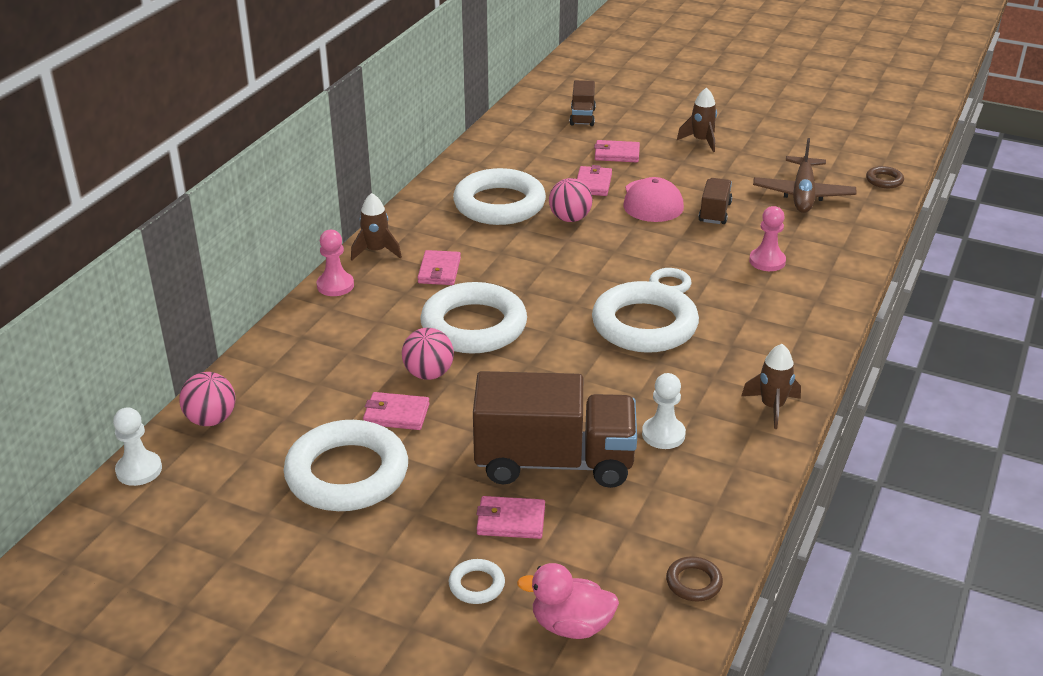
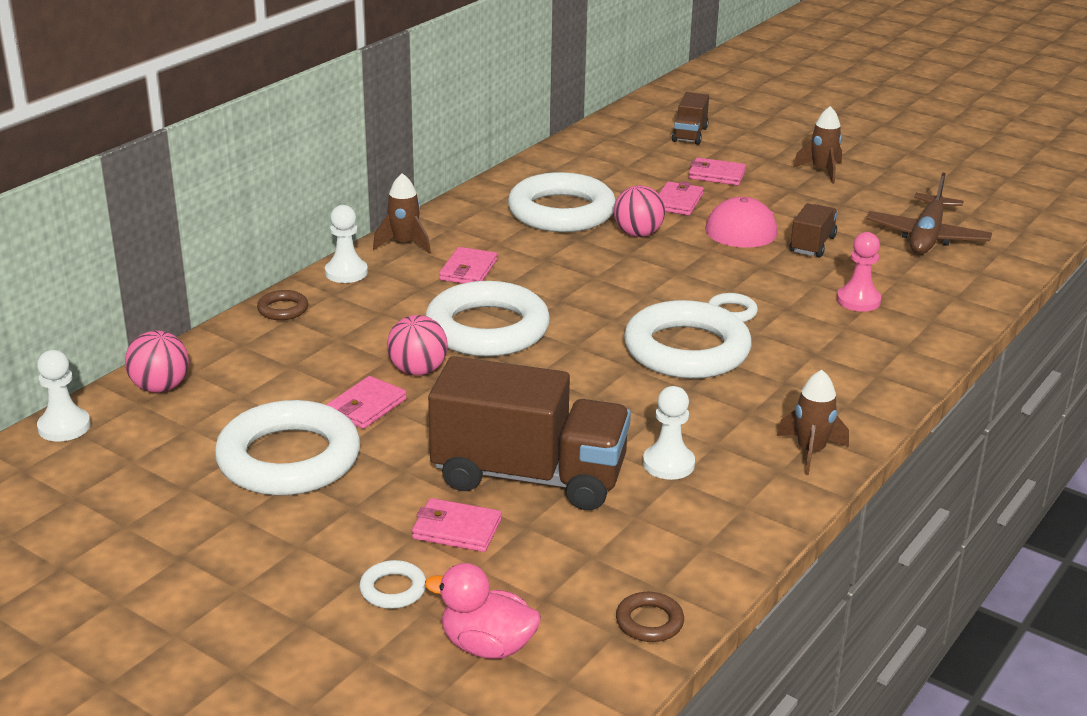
camera: 10 degrees right, 5 degrees down
pink pawn [317,230,354,296] -> white pawn [325,205,368,283]
pink wallet [363,392,430,430] -> pink wallet turned 75 degrees counterclockwise [326,376,407,429]
brown ring [866,166,904,188] -> brown ring moved to [257,290,308,320]

